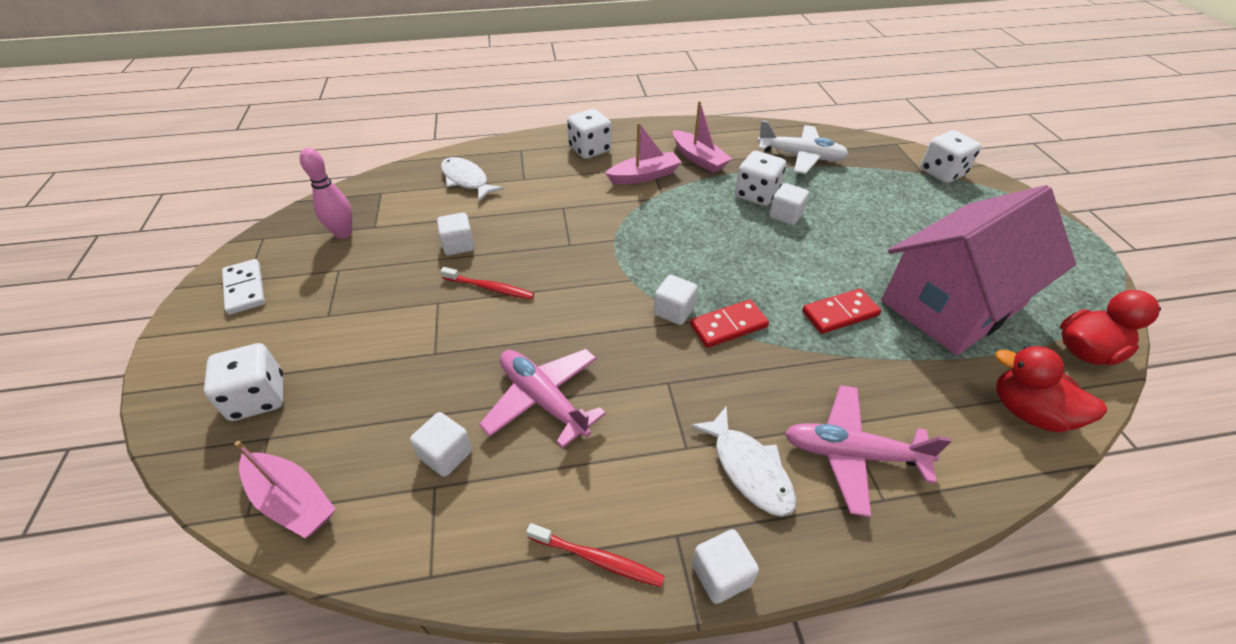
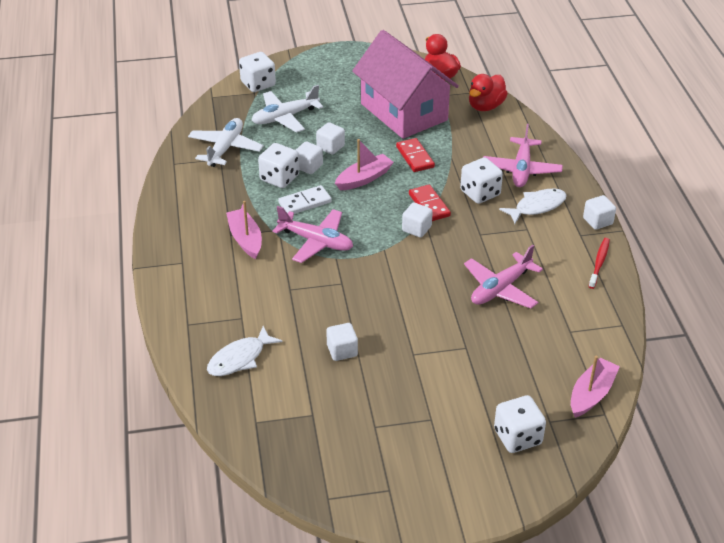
camera: 90 degrees left, 5 degrees down
white domino [222,259,265,315] -> white domino moved to [278,185,332,214]
pink bowling pin [300,148,352,239] -> none
white cube [410,412,472,477] -> white cube moved to [316,122,345,155]
red toothbrush [440,267,534,300] -> none
white dice [567,109,612,159] -> white dice moved to [460,157,503,204]
pink boat [673,101,732,173] -> pink boat moved to [335,139,394,190]
none -> white plane [252,85,323,133]
none -> pink plane [273,206,353,263]

